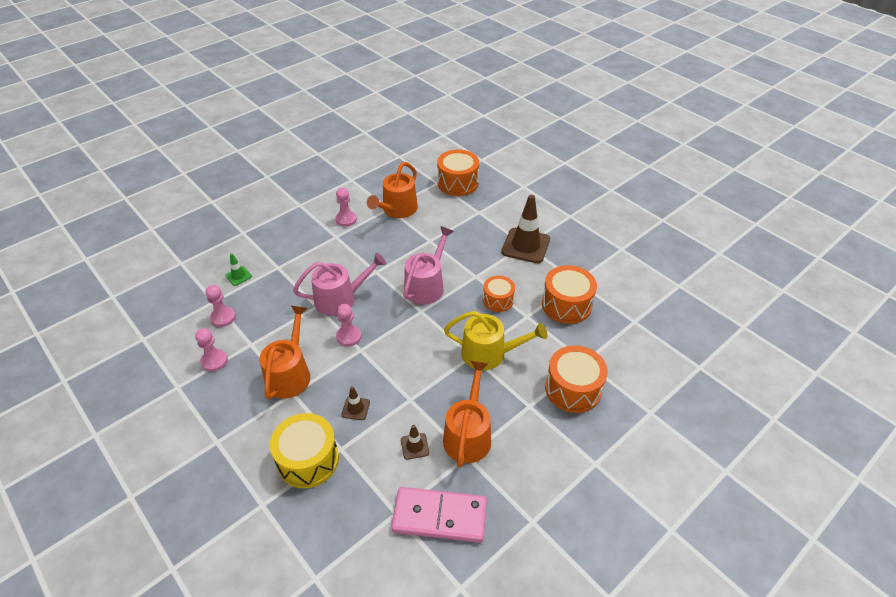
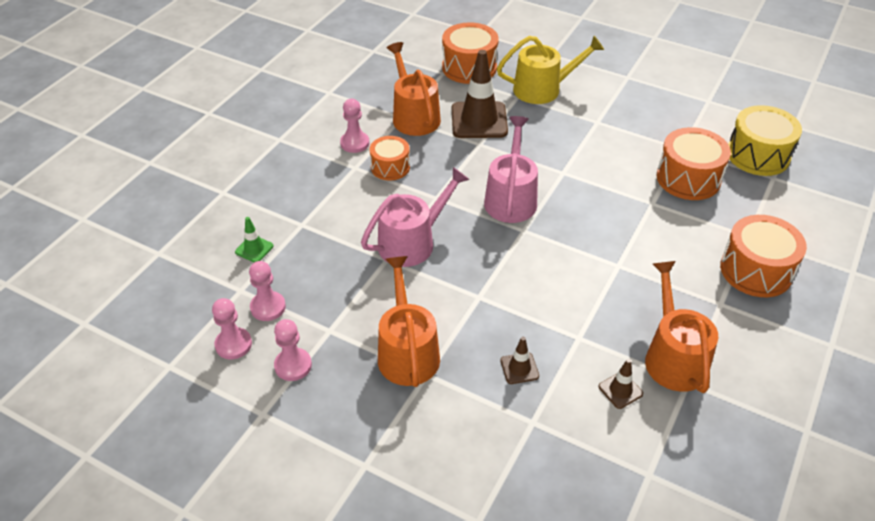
camera: 20 degrees left, 0 degrees up
yellow drum [270,413,339,488] -> yellow drum moved to [728,105,802,176]
pink pawn [336,304,361,347] -> pink pawn moved to [212,298,252,359]
orange watering can [367,162,418,218] -> orange watering can turned 150 degrees clockwise [387,42,441,136]
pink domino [391,487,487,543] -> none
yellow watering can [444,311,547,370] -> yellow watering can moved to [497,36,604,104]
orange drum [483,276,515,312] -> orange drum moved to [370,136,410,180]
brown traffic cone [501,195,550,263] -> brown traffic cone moved to [452,50,508,138]

